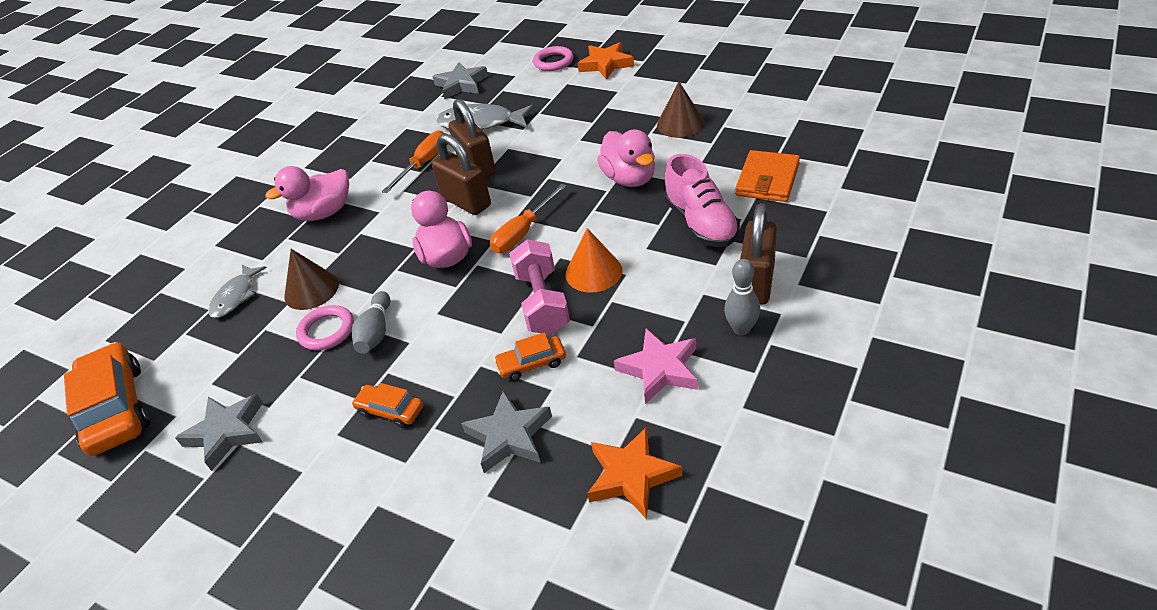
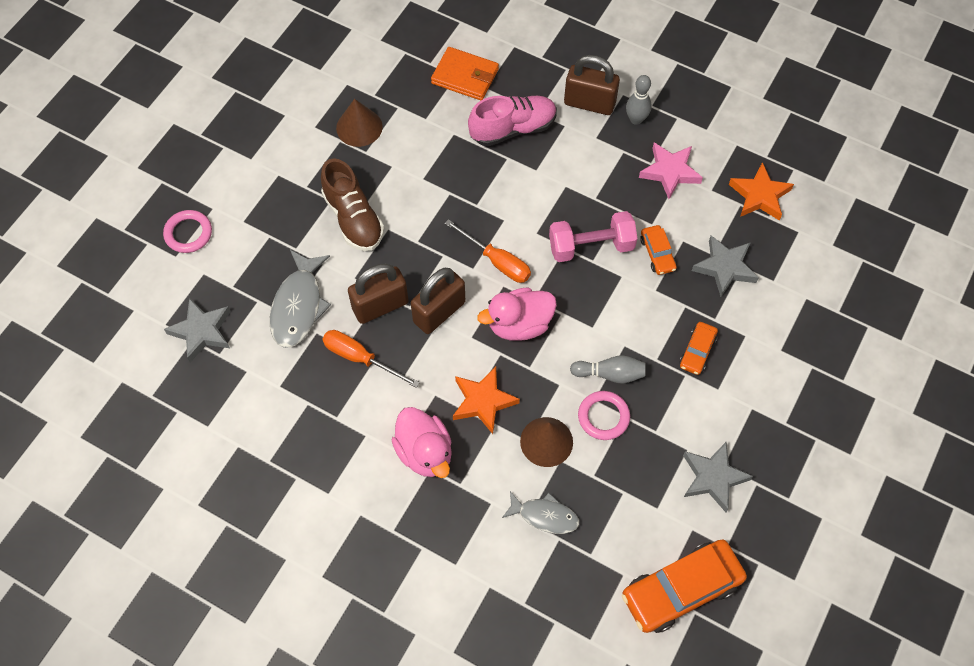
camera: 95 degrees left, 20 degrees up
orange cone [566,228,622,293] -> none
orange star [578,42,634,79] -> orange star moved to [453,367,520,434]
pink duck [597,129,655,187] -> none
none -> brown shoe [321,158,384,251]

